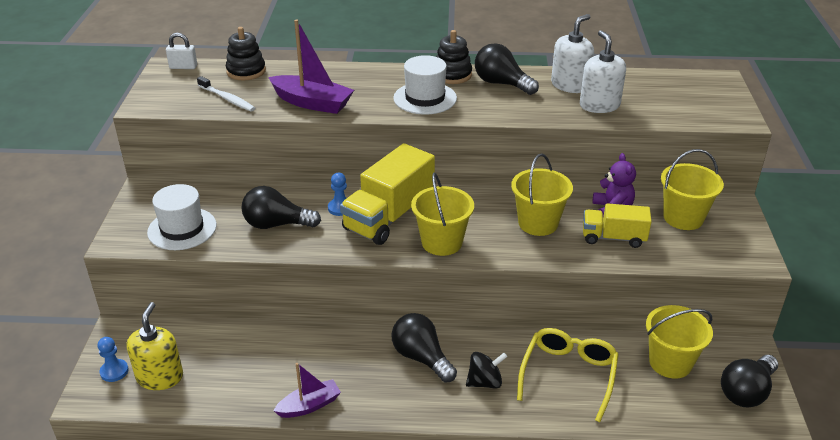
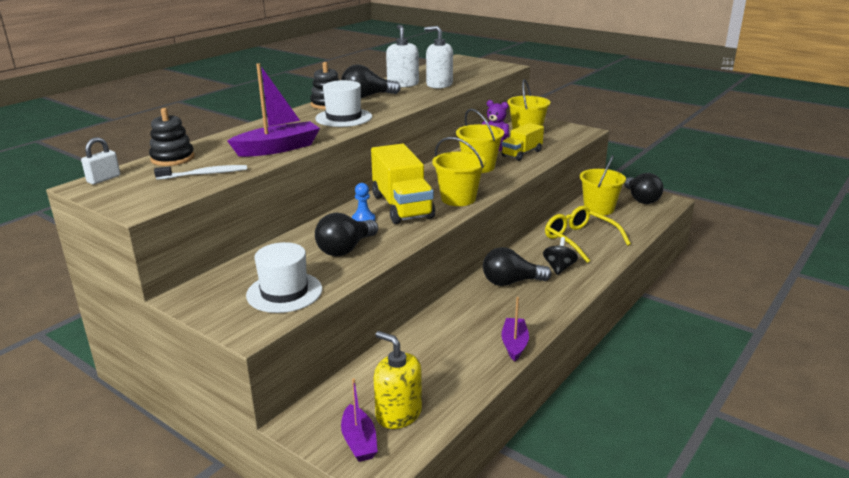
camera: 55 degrees left, 10 degrees down
blue pawn [98,337,129,382] -> purple boat [341,378,378,462]

